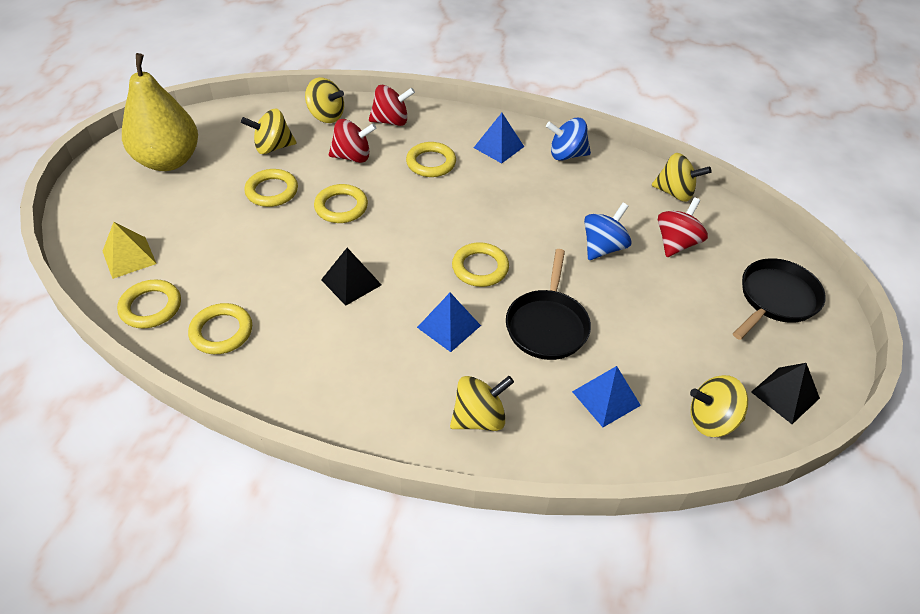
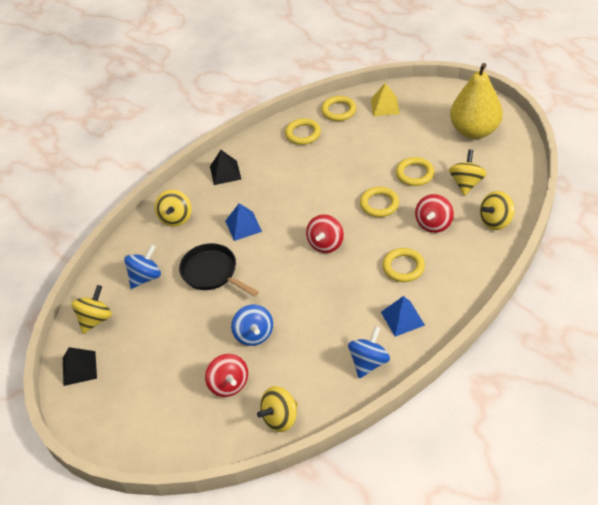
camera: 125 degrees right, 0 degrees up
black pyramid [321,248,382,306] -> black pyramid moved to [210,150,241,185]
red spinning top [369,85,415,126] -> red spinning top moved to [306,214,344,253]
yellow ring [452,242,509,287] -> none
blue pyramid [572,366,641,427] -> blue spinning top [124,245,161,289]
black pan [733,258,826,340] -> none

